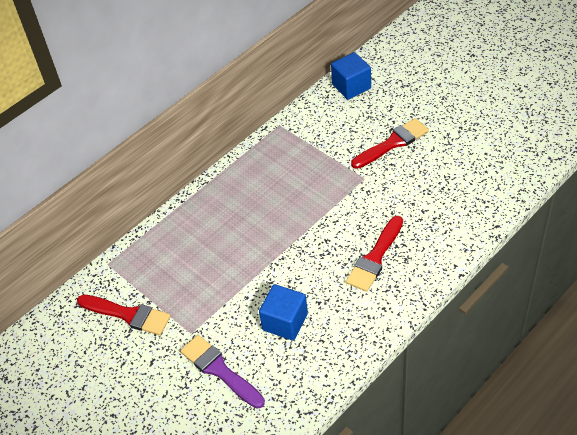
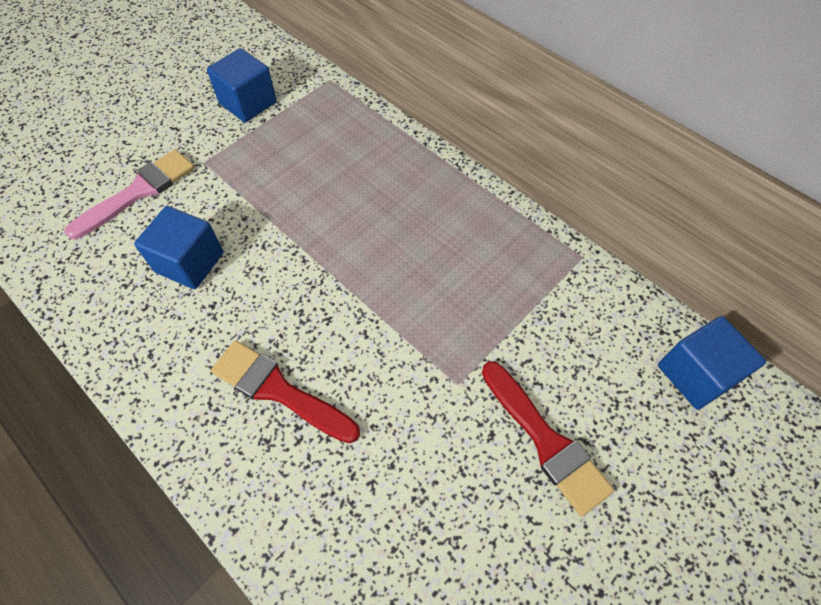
camera: 85 degrees right, 10 degrees up
red brush [77,295,171,335] -> blue cube [207,48,277,122]
purple brush [180,335,265,408] -> pink brush [65,149,195,239]

